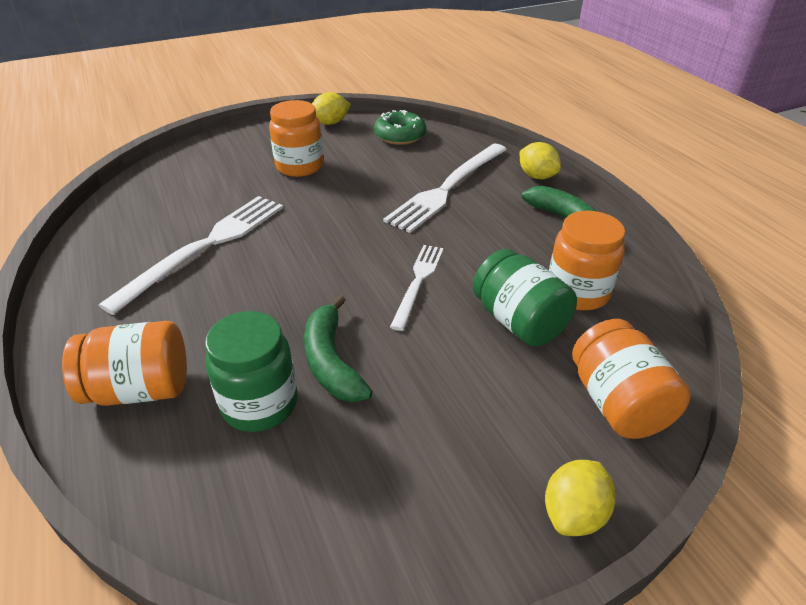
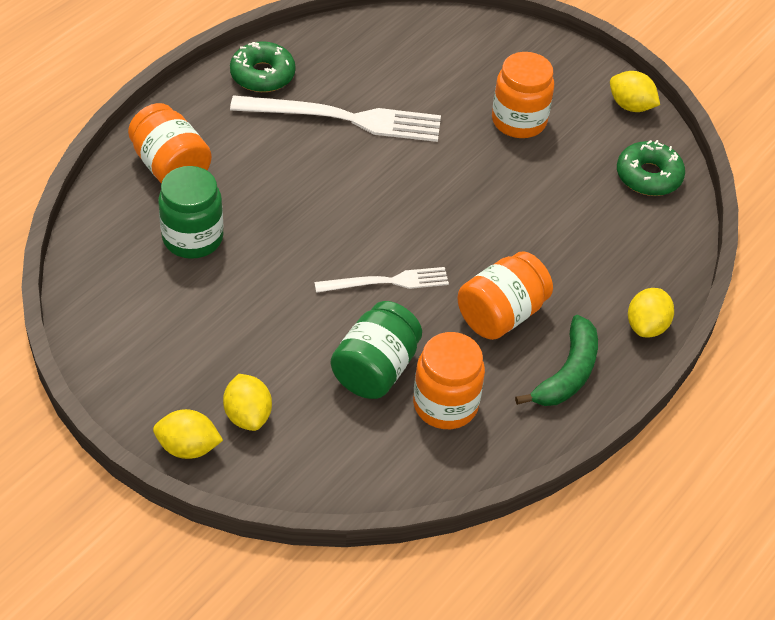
camera: 60 degrees right, 10 degrees up
green banana [304,295,373,402] -> none
white fork [383,144,507,233] -> none
orange jar [572,319,691,439] -> orange jar moved to [458,251,553,340]
none -> yellow lemon [223,374,272,431]
none -> green donut [230,41,295,92]

